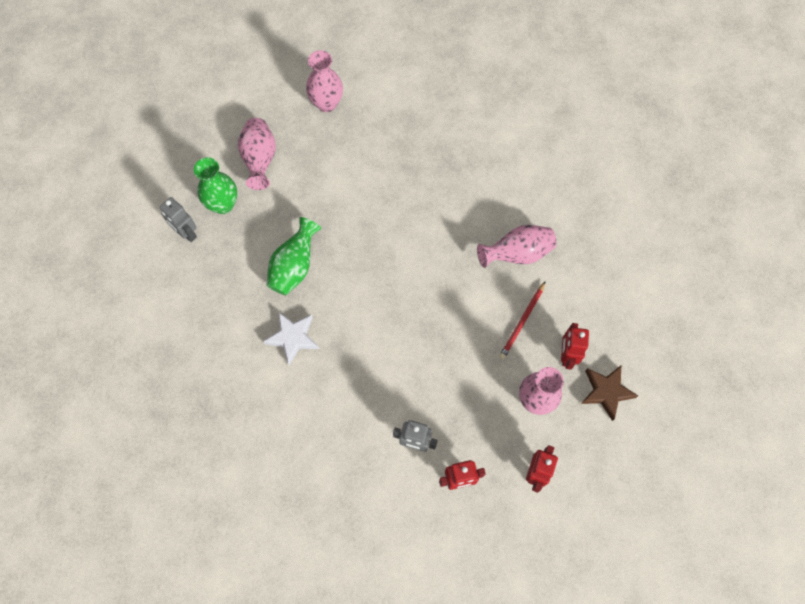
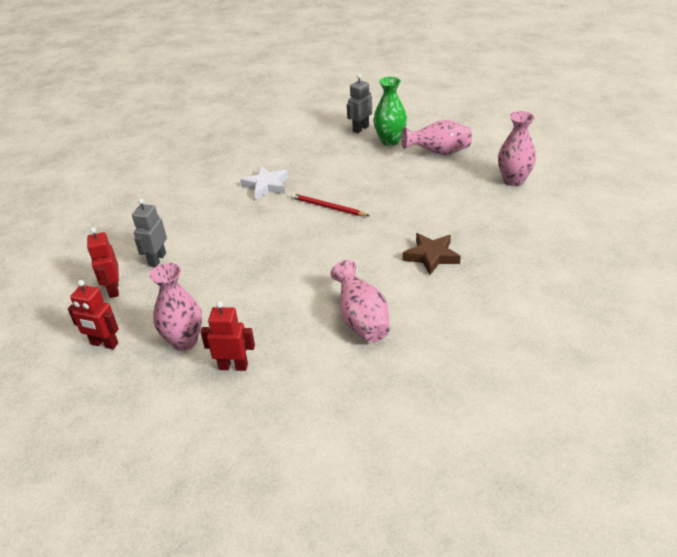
camera: 90 degrees right, 30 degrees down
green vase [266,217,321,295] -> none
red pencil [499,282,545,360] -> red pencil moved to [291,193,370,216]
brown star [581,366,638,421] -> brown star moved to [403,233,461,275]

